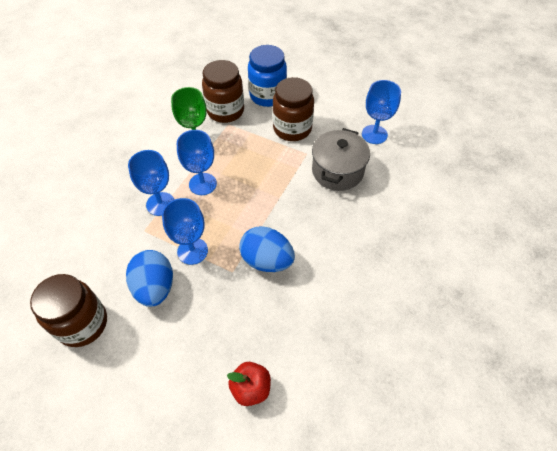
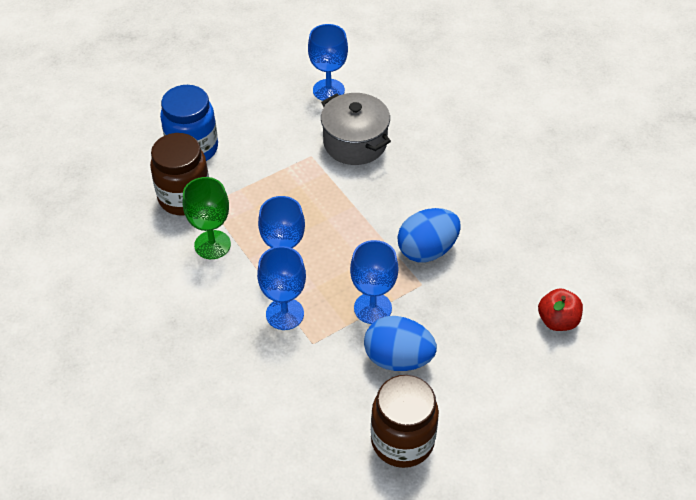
camera: 60 degrees left, 5 degrees down
brown jar [273,77,314,141] -> none

